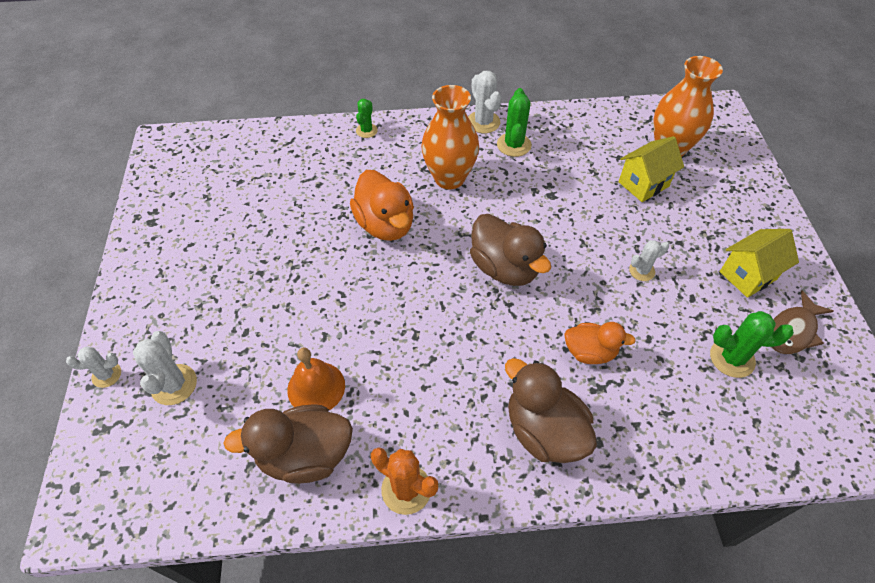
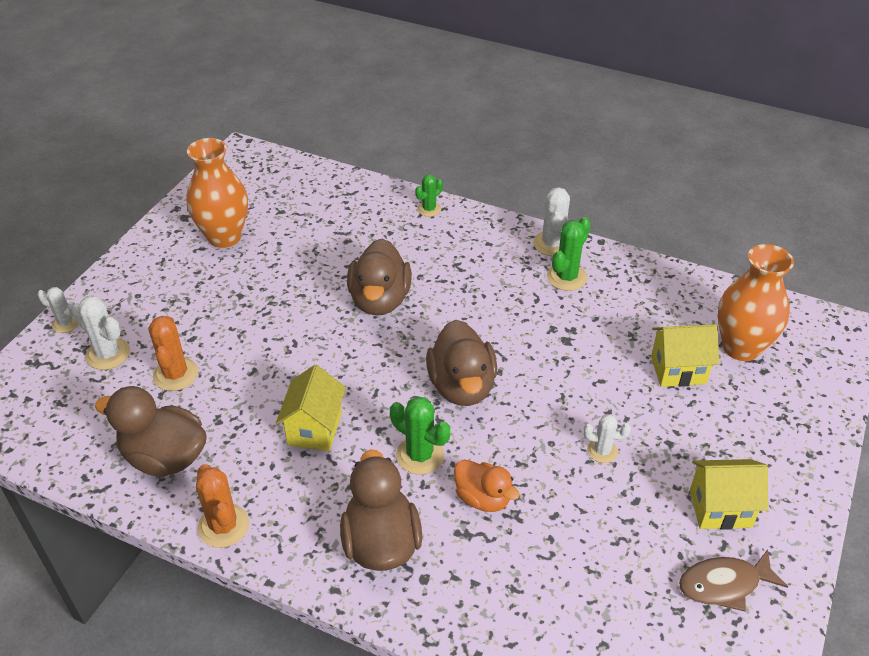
camera: 30 degrees right, 10 degrees down
white cactus [133,331,197,405] -> white cactus turned 75 degrees counterclockwise [72,296,130,370]
orange bell [287,347,345,410] -> none
orange duck [350,170,414,241] -> brown duck [347,239,411,316]
orange vase [421,85,479,189] -> orange vase moved to [186,138,248,248]
green cactus [710,311,794,378] -> green cactus moved to [390,396,450,475]
none -> orange cactus [148,315,198,391]
none -> yellow house [276,365,346,451]

